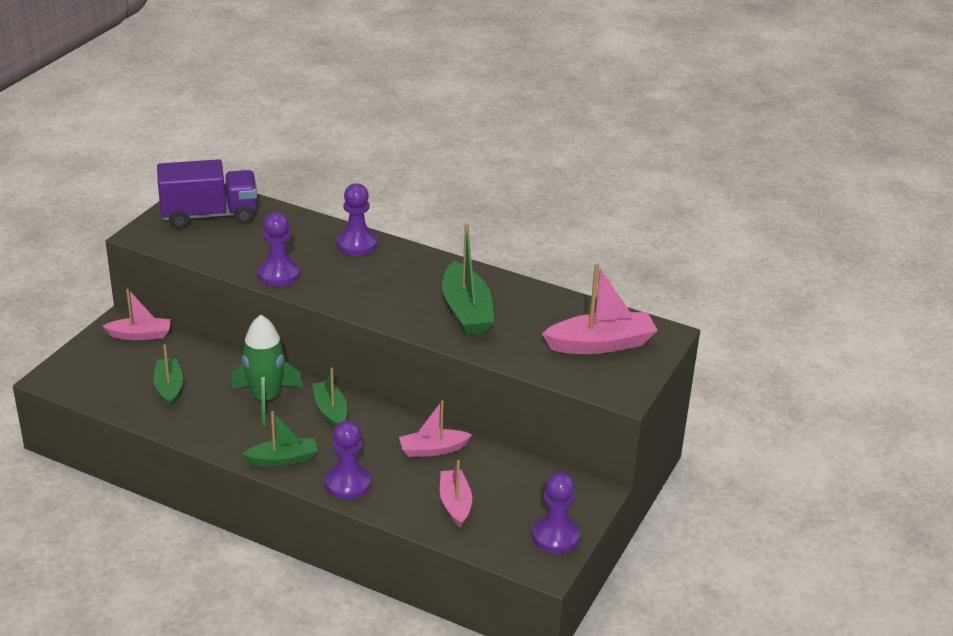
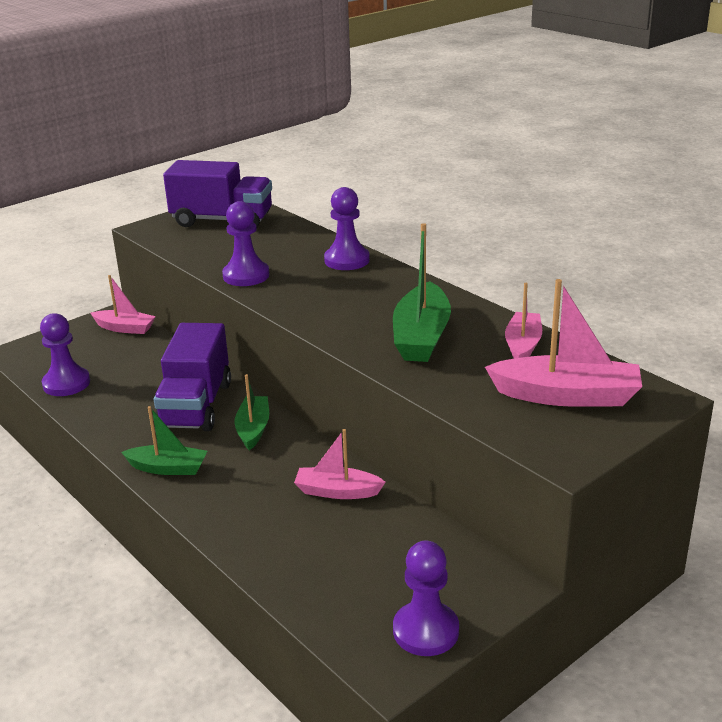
camera: 25 degrees right, 5 degrees down
green boat [154,345,183,407] -> none
green rocket [231,315,303,426] -> purple truck [154,323,231,431]
purple pawn [325,420,371,499] -> purple pawn moved to [40,313,90,396]
pink boat [440,460,472,527] -> pink boat moved to [505,283,542,359]

